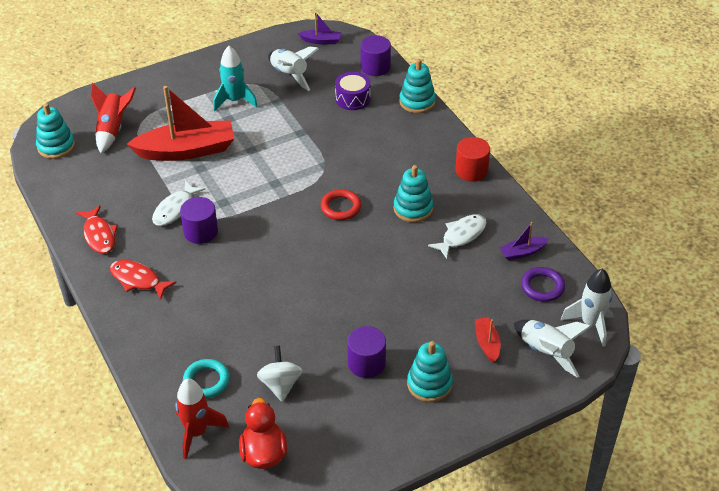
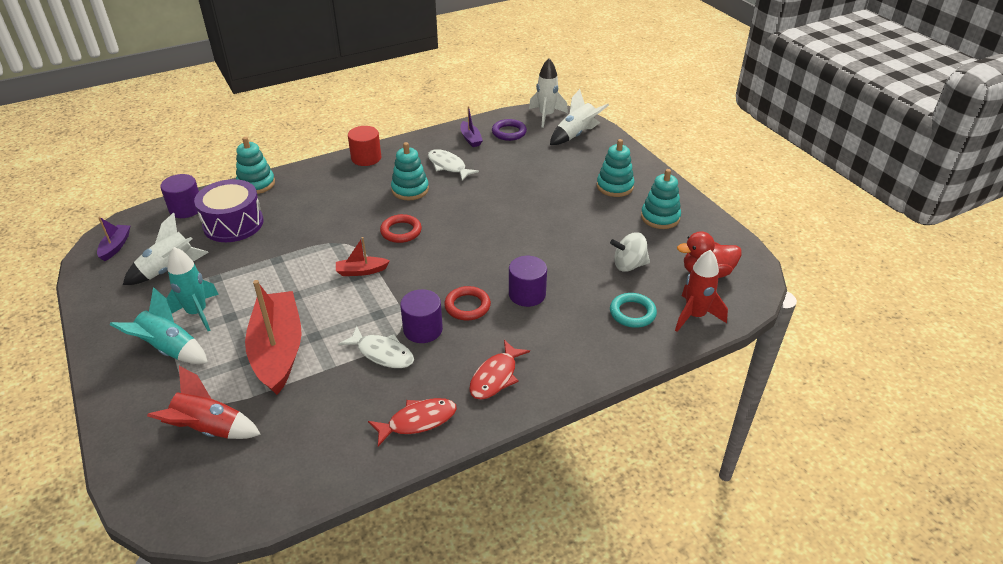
camera: 90 degrees left, 5 degrees down
turquoise stacking toy [36,103,75,159] -> turquoise stacking toy moved to [641,169,681,229]
purple drum [335,72,371,110] -> purple drum [194,179,264,242], size x1.52
purple cylinder [347,326,386,378] -> purple cylinder moved to [509,256,547,307]
red boat [475,317,501,363] -> red boat moved to [336,237,390,276]
none -> turquoise rocket [110,287,208,364]
none -> red ring [444,286,491,320]

